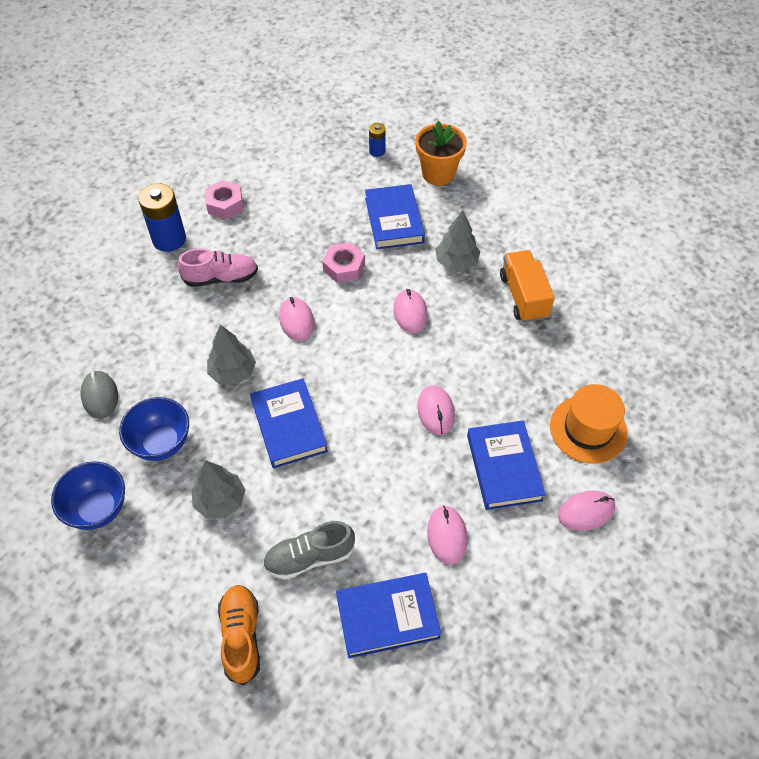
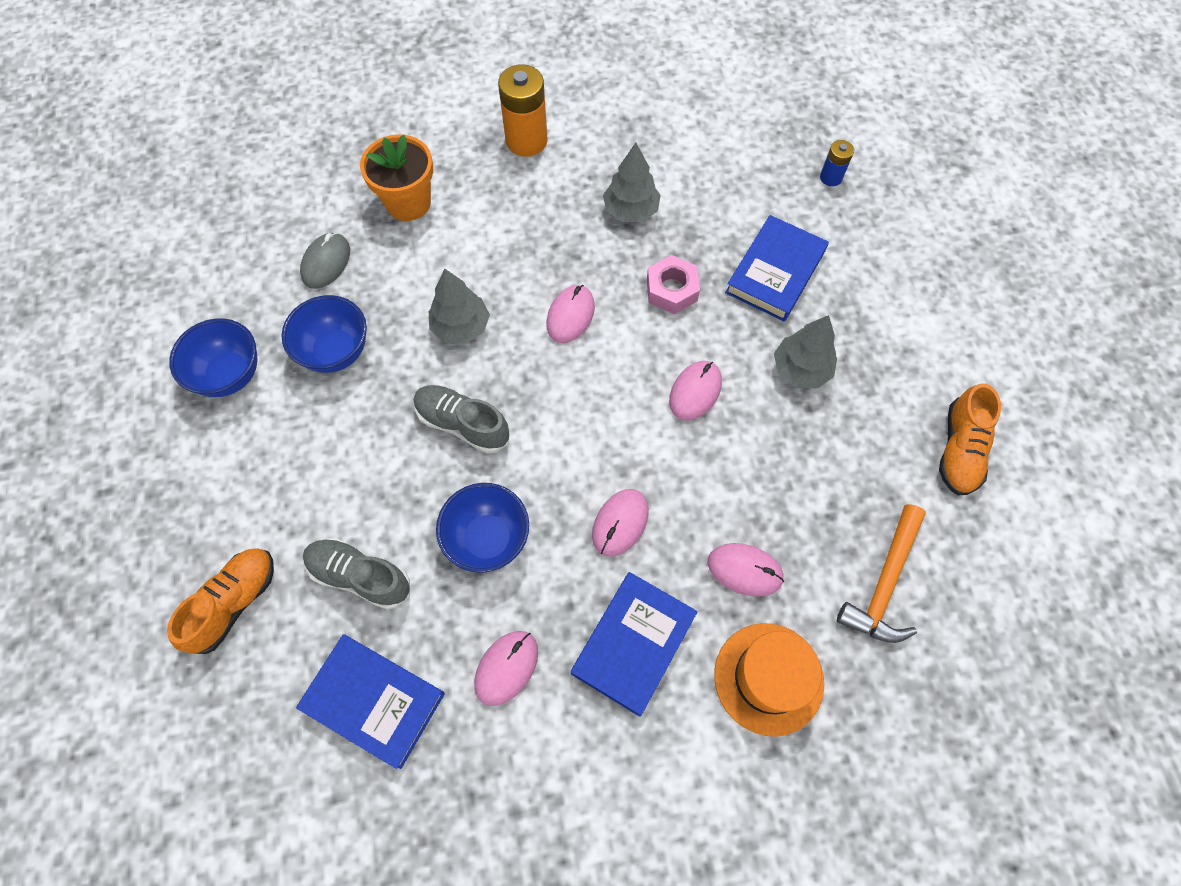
camera: 40 degrees right, 10 degrees up
blue battery [138,183,186,252] -> orange battery [498,64,548,157]
pink shoe [177,248,258,287] -> none
grey tree [192,460,245,518] -> grey tree moved to [603,143,661,222]
pink nut [205,180,243,219] -> none
blue book [250,378,328,468] -> grey shoe [414,385,509,454]
orange flower pot [415,121,467,185] -> orange flower pot moved to [360,134,433,221]
orange truck [500,250,555,322] -> none
pink mouse [558,490,615,531] -> pink mouse moved to [708,543,784,597]
none -> blue bowl [436,483,529,572]
none -> orange hammer [837,504,926,643]
none -> orange shoe [939,384,1001,495]

